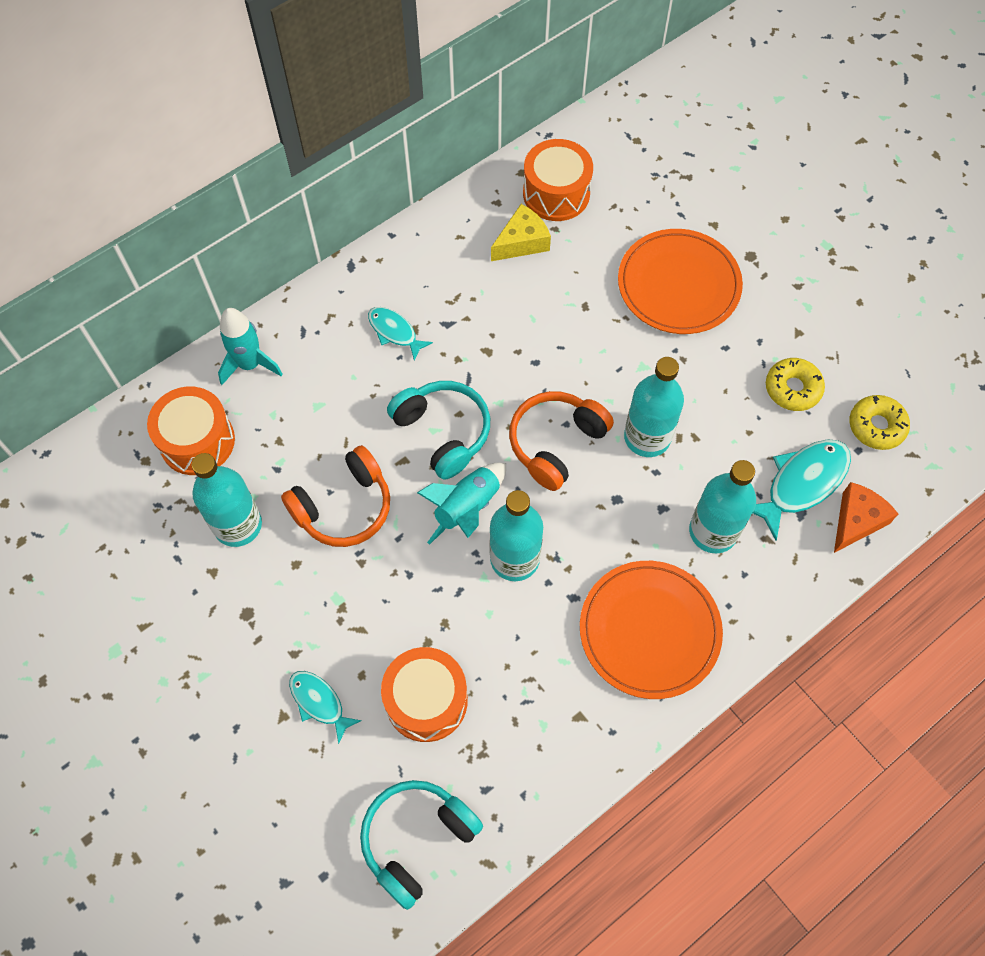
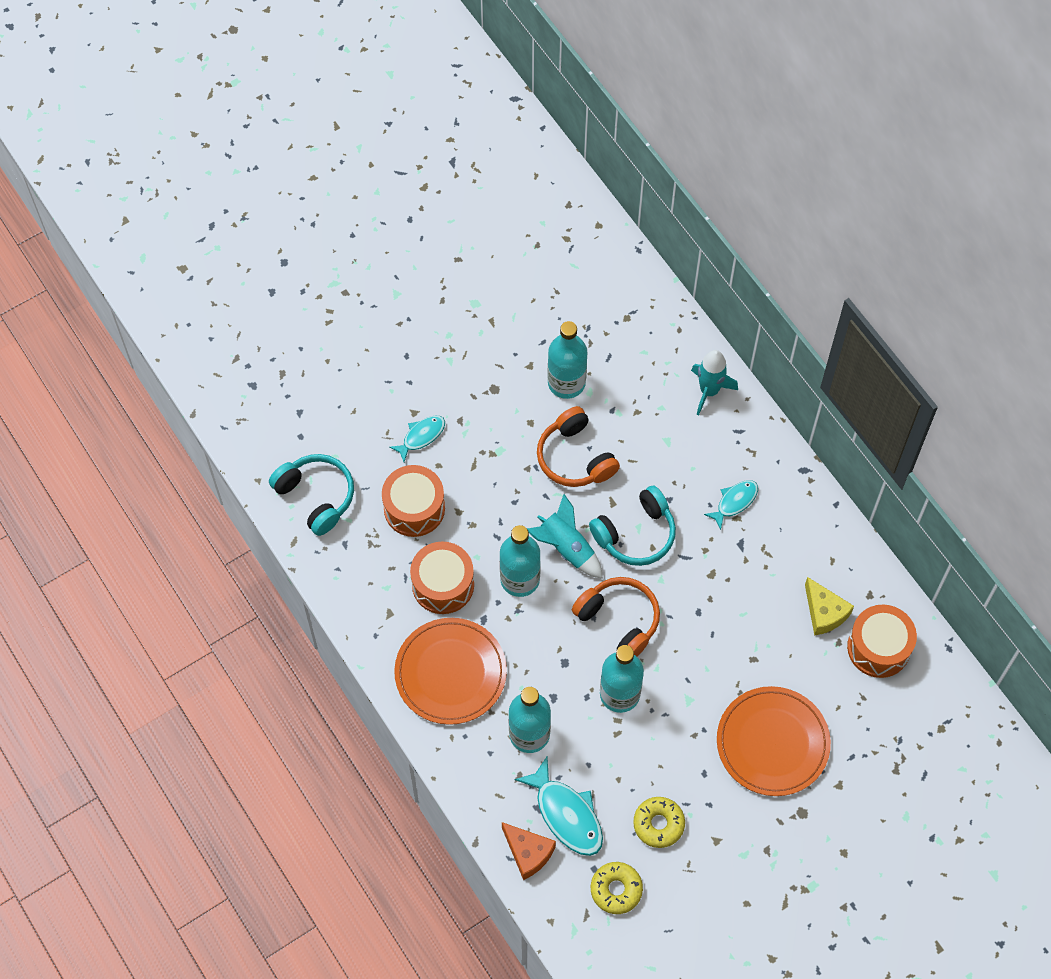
camera: 95 degrees right, 0 degrees up
orange drum [147,387,235,475] -> orange drum moved to [410,542,474,614]

